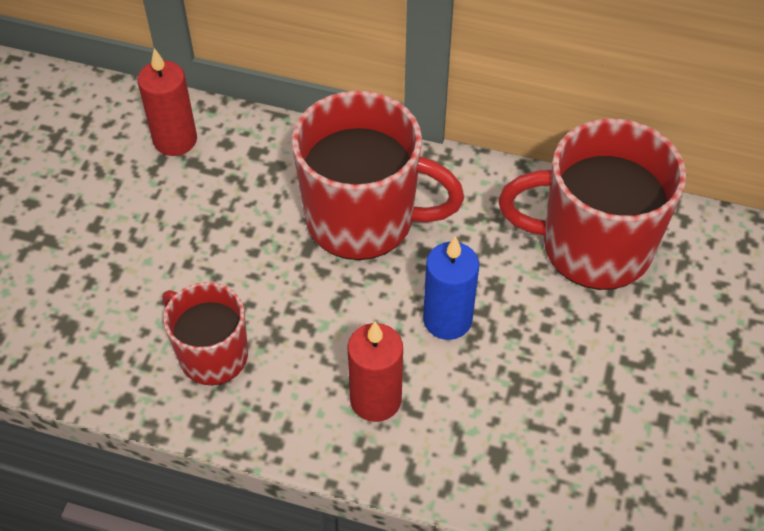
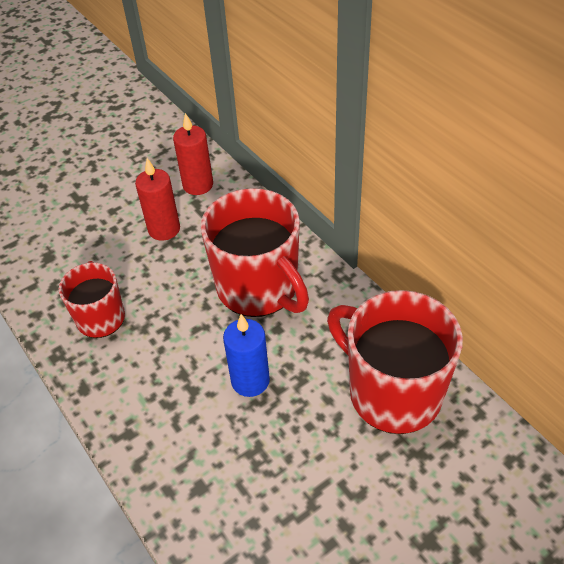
camera: 40 degrees right, 5 degrees down
red candle [347,322,403,422] -> red candle moved to [135,158,180,241]

